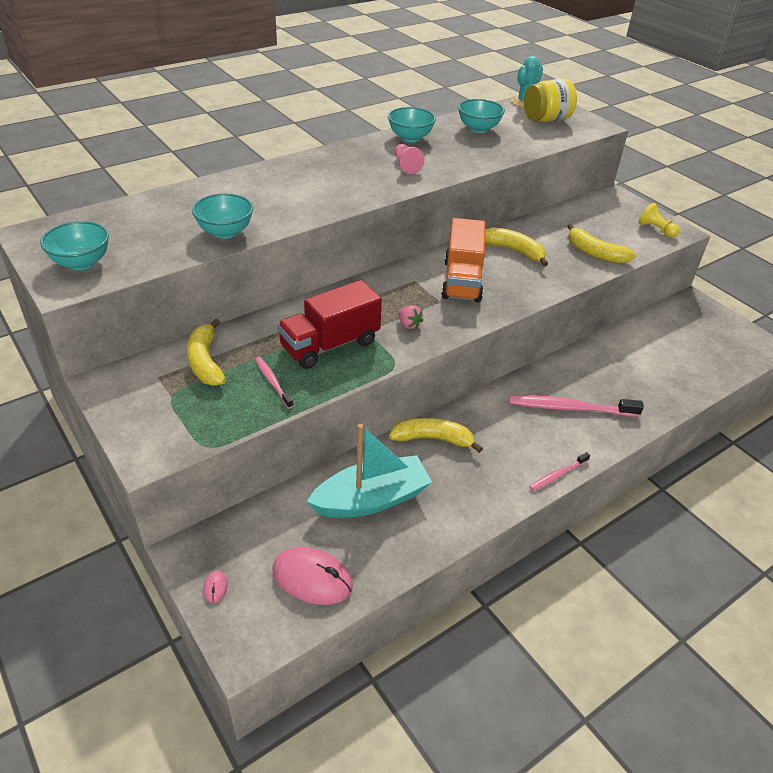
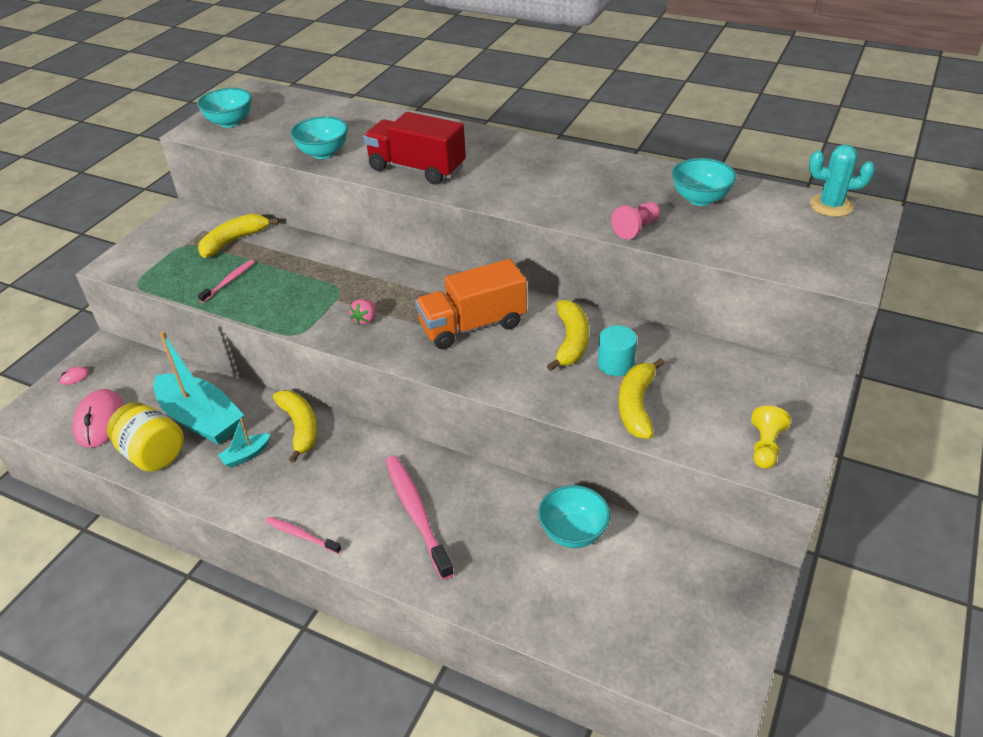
camera: 65 degrees right, 0 degrees up
red truck [277,280,382,369] -> red truck moved to [364,112,466,185]
turquoise bowl [388,107,436,142] -> turquoise bowl moved to [538,485,610,548]
pink pawn [395,144,425,174] -> pink pawn moved to [611,202,660,239]
yellow jar [524,79,577,122] -> yellow jar moved to [107,402,184,472]
none -> turquoise boat [218,418,271,468]
none -> turquoise cylinder [598,325,637,376]

